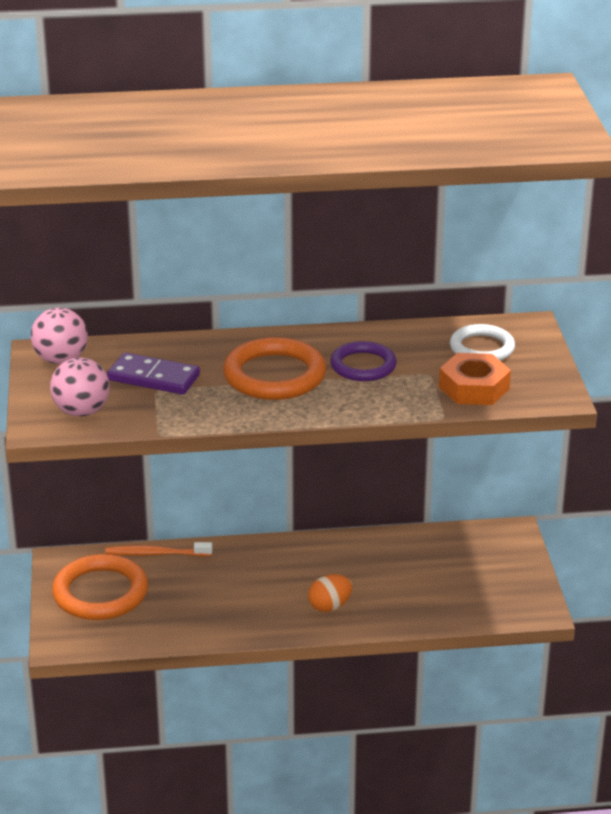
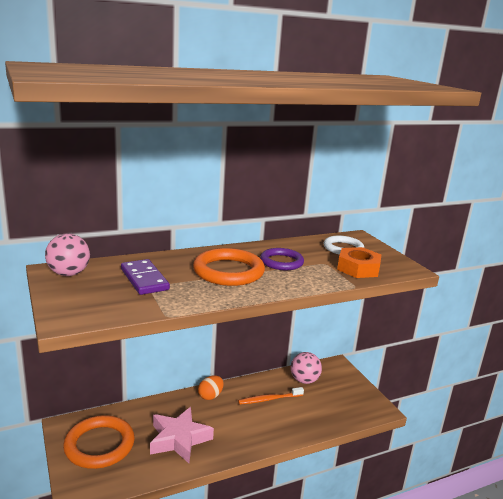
camera: 20 degrees left, 10 degrees down
pink ball [50,357,110,417] -> pink ball moved to [291,352,322,384]
orange toothbrush [105,542,213,556] -> orange toothbrush moved to [238,387,304,405]
purple domino [107,352,200,395] -> purple domino turned 60 degrees clockwise [121,259,170,295]
orange egg [308,574,352,612] -> orange egg moved to [198,375,224,400]
none -> pink star [150,407,214,463]

